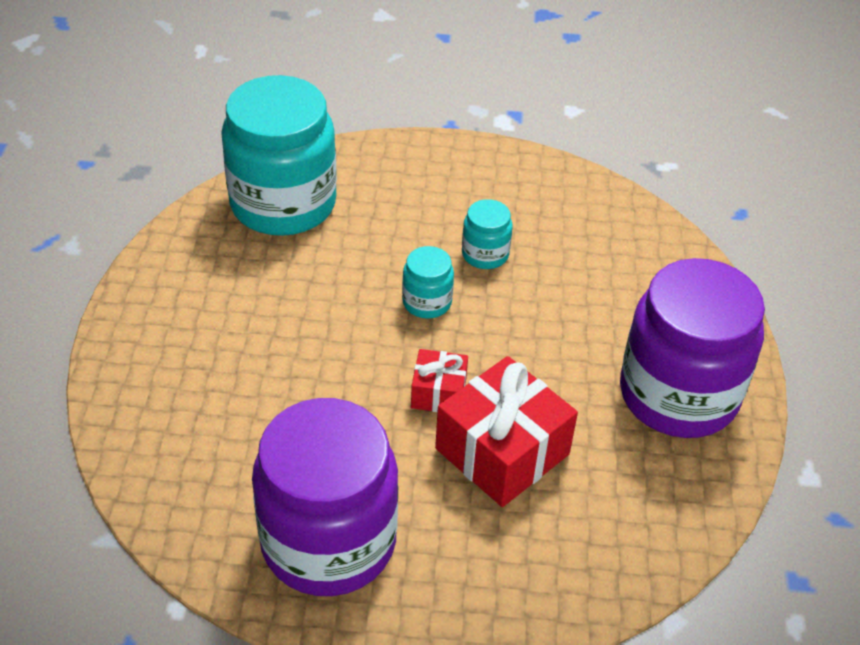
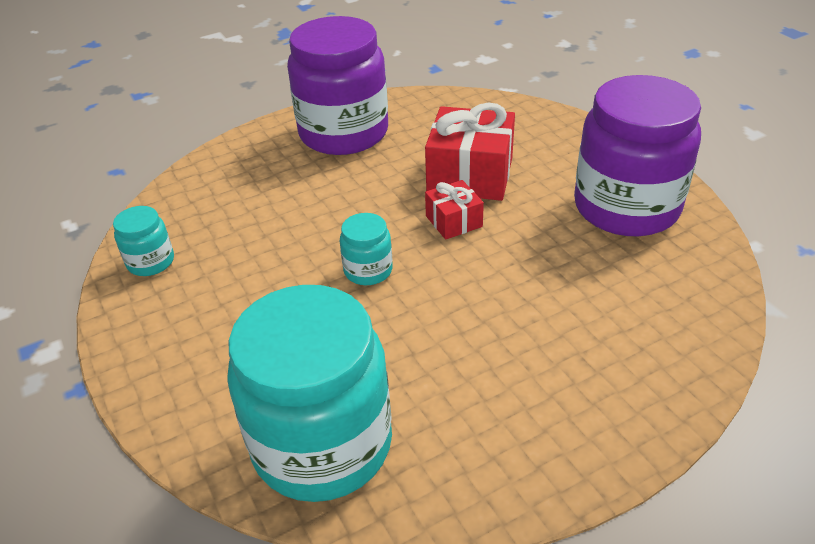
camera: 120 degrees left, 5 degrees down
turquoise jar [462,199,512,269] -> turquoise jar moved to [113,206,174,276]

